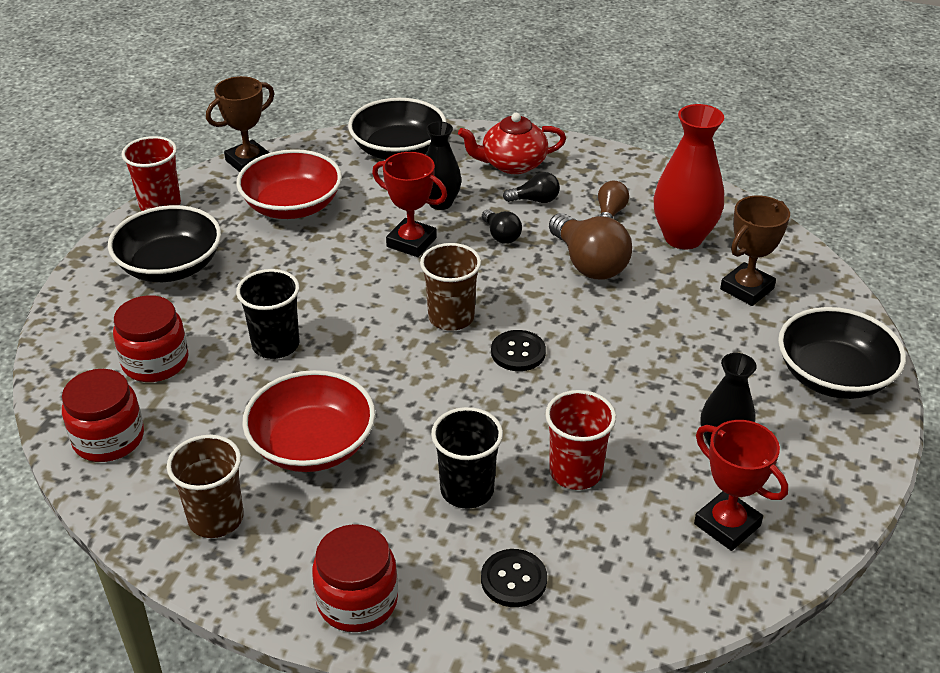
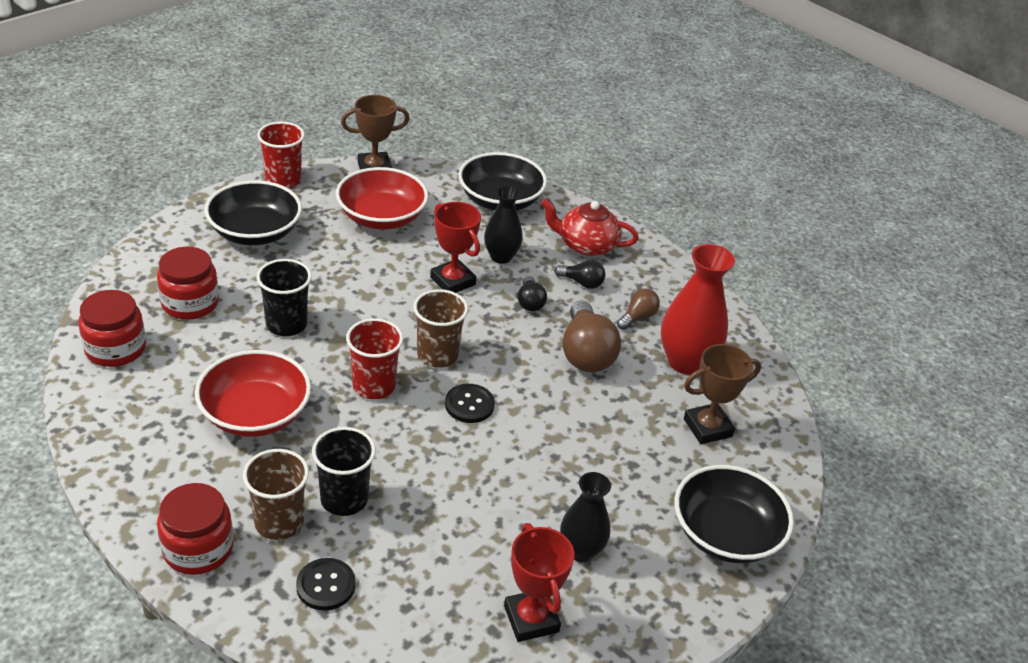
camera: 20 degrees right, 0 degrees up
brown cup [167,435,244,538] -> brown cup moved to [243,449,309,540]
red cup [545,390,616,490] -> red cup moved to [346,318,403,399]

